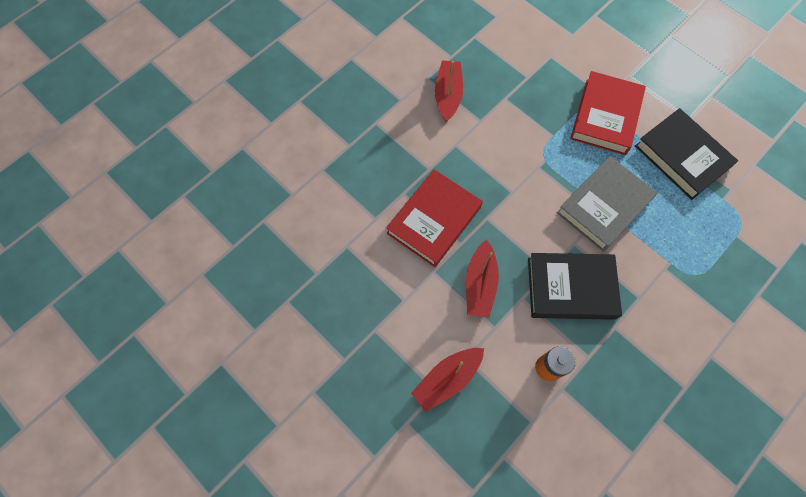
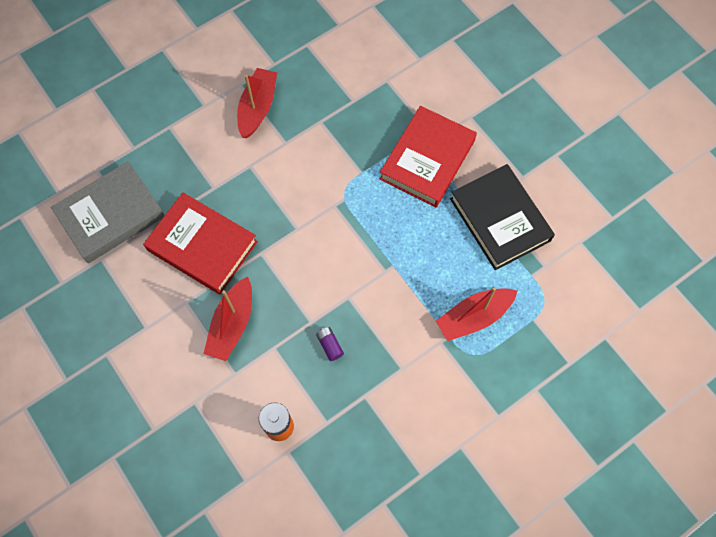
camera: 10 degrees right, 0 degrees up
red book [386,169,483,267] -> red book turned 75 degrees clockwise [143,192,258,294]
red boat [411,348,484,412] -> red boat moved to [436,287,517,341]
black book [528,253,622,320] -> purple battery [316,327,344,361]
grey book [557,156,658,252] -> grey book moved to [51,161,165,263]

